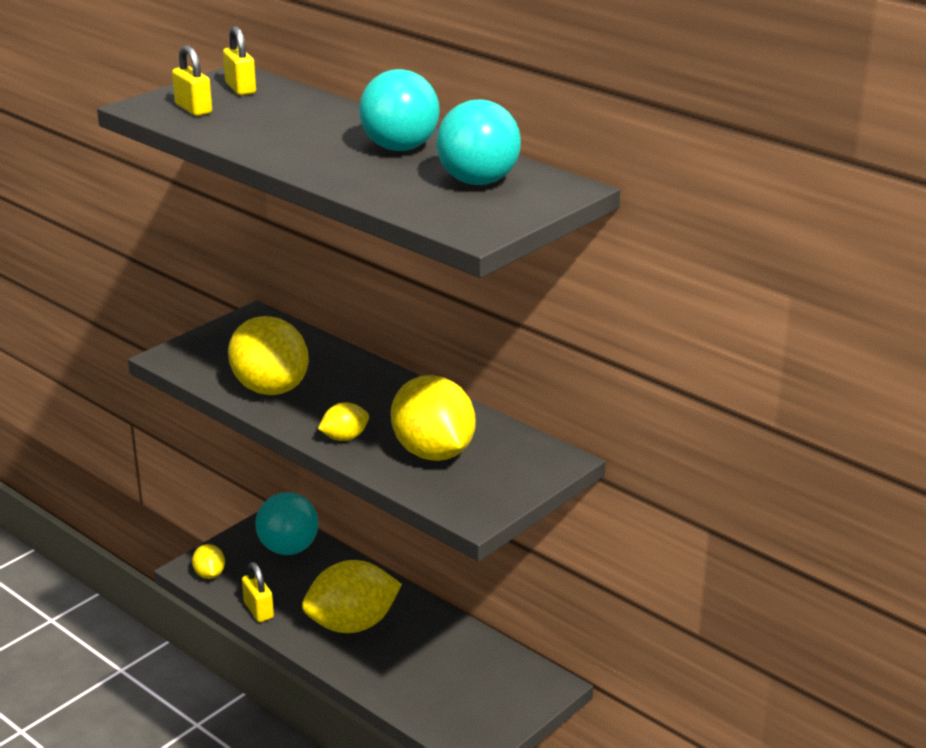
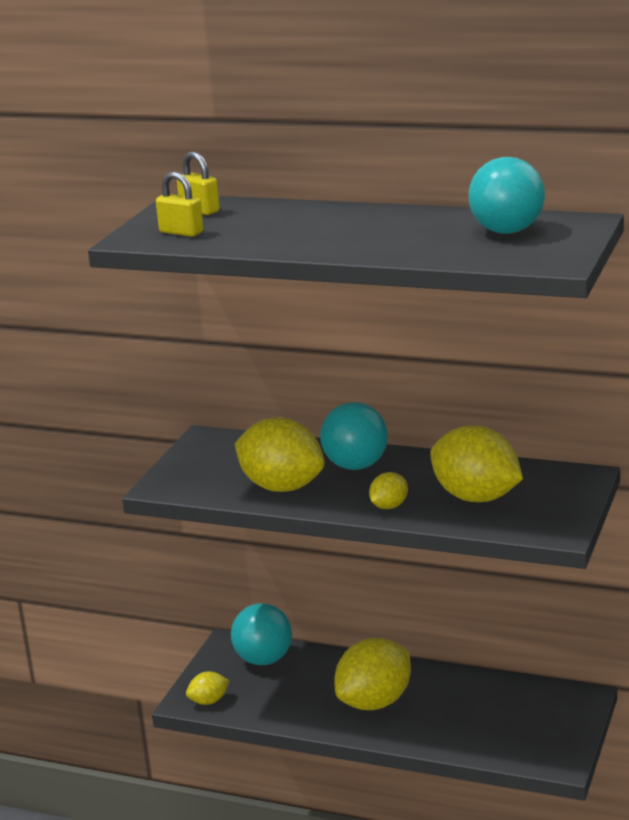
camera: 20 degrees left, 5 degrees down
yellow lemon [192,544,225,579] -> yellow lemon turned 75 degrees counterclockwise [186,671,230,705]
yellow padlock [242,562,274,622] -> none
turquoise ball [359,69,440,151] -> turquoise ball moved to [320,402,388,470]

